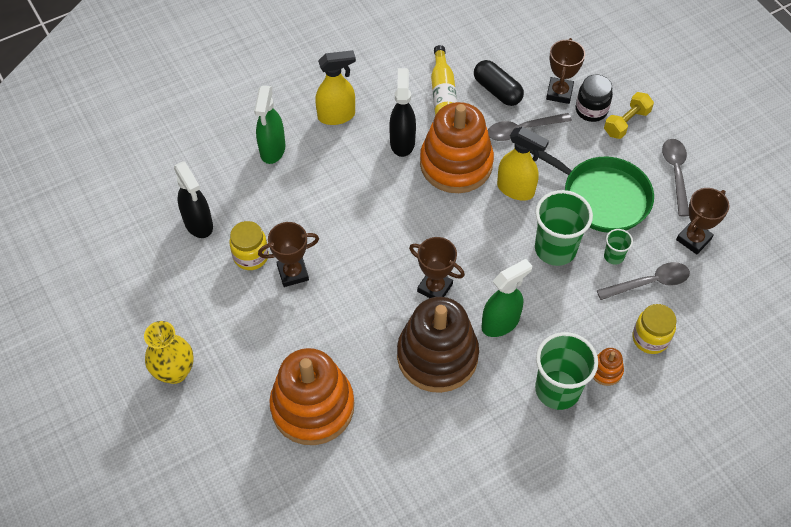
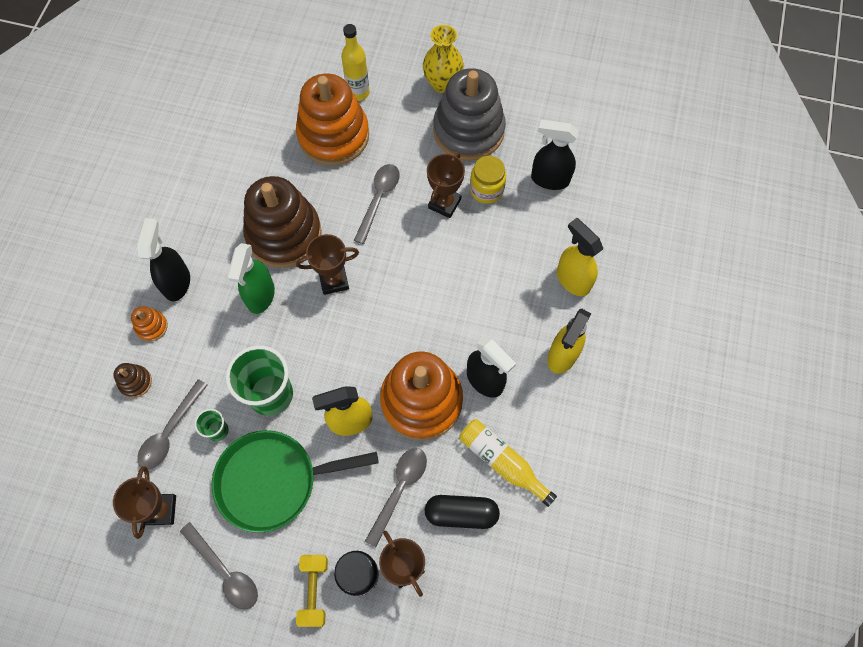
camera: 135 degrees right, 10 degrees up
green spray bottle [254,86,285,164] -> yellow spray bottle [557,218,603,296]
green cup [535,332,598,410] -> black spray bottle [137,218,190,302]
yellow jar [633,304,677,354] -> brown stacking toy [113,363,152,398]
none -> yellow bottle [341,24,370,101]
none -> grey spoon [354,164,400,244]
none -> grey stacking toy [433,68,506,161]

